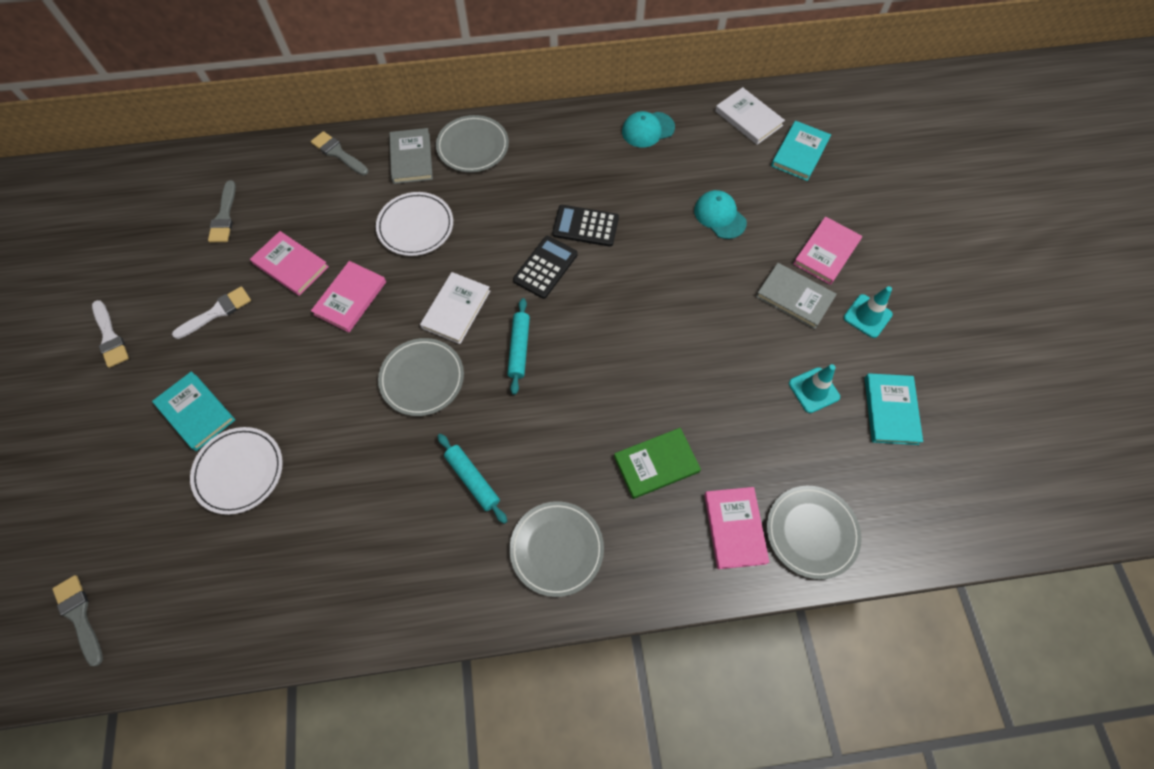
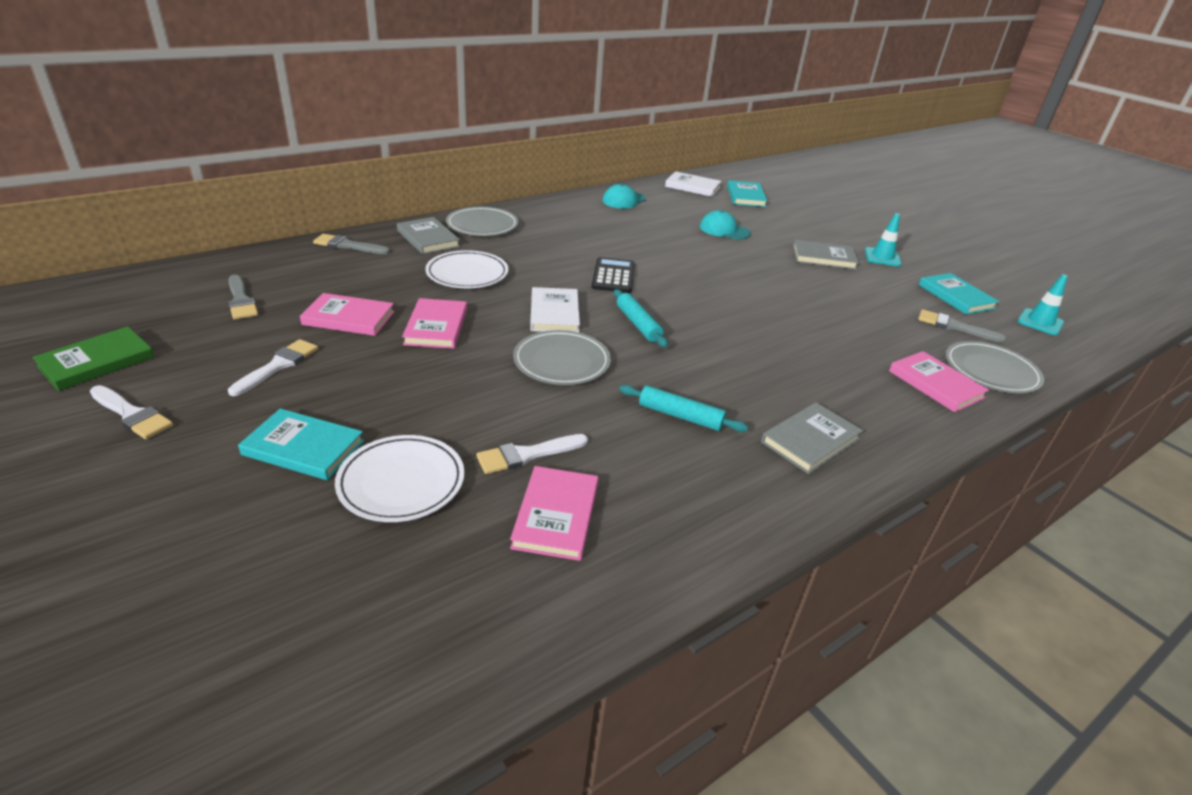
camera: 30 degrees left, 30 degrees down
grey brush [52,575,103,666] -> grey brush moved to [918,309,1006,343]
grey plate [509,501,604,597] -> grey book [761,402,863,474]
black calculator [552,205,619,247] -> none
green book [614,428,701,499] -> green book moved to [33,326,155,391]
turquoise traffic cone [789,364,840,413] -> turquoise traffic cone moved to [1017,274,1068,335]
pink book [793,216,862,285] -> pink book moved to [510,466,598,561]
none -> white brush [476,434,588,474]

